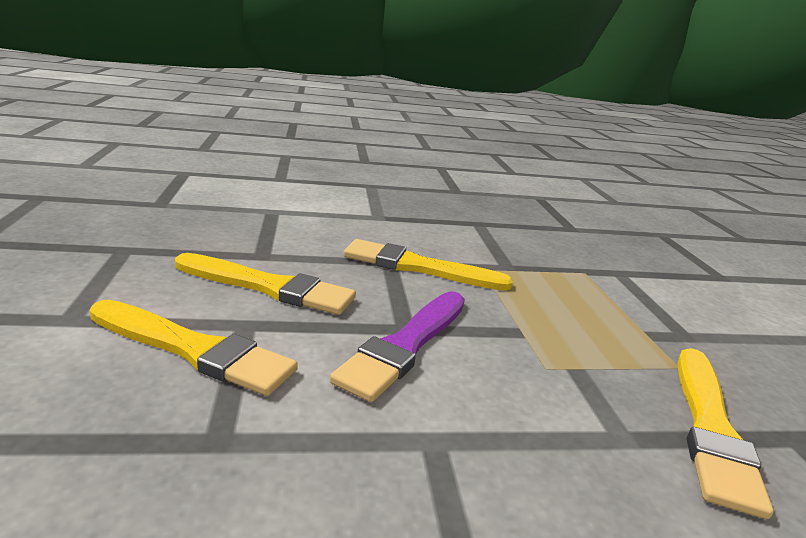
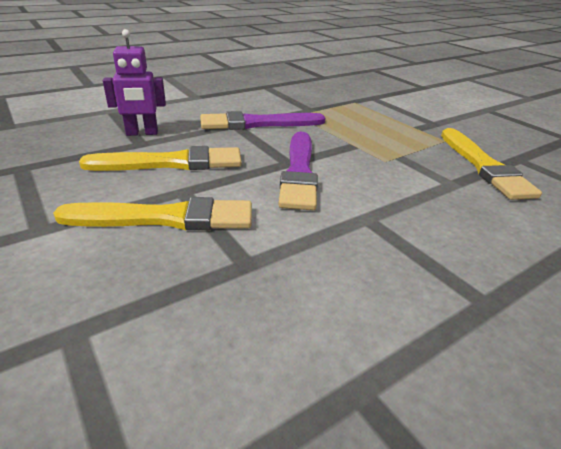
camera: 25 degrees left, 10 degrees up
yellow brush [344,239,513,291] -> purple brush [200,111,326,130]
none -> purple robot [103,29,166,136]

